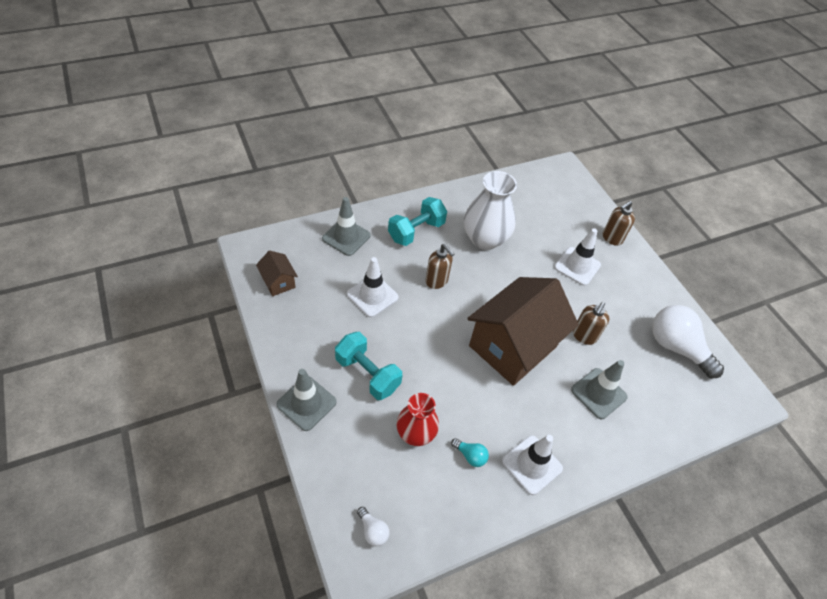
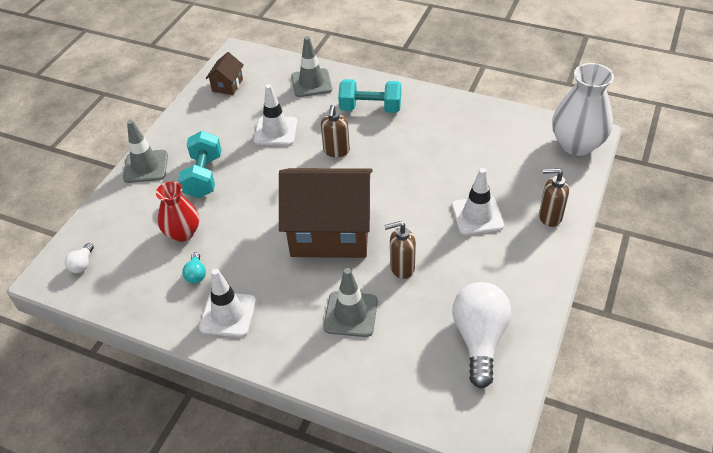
camera: 55 degrees right, 5 degrees down
white vase [464,171,517,250] -> white vase moved to [552,63,614,156]

